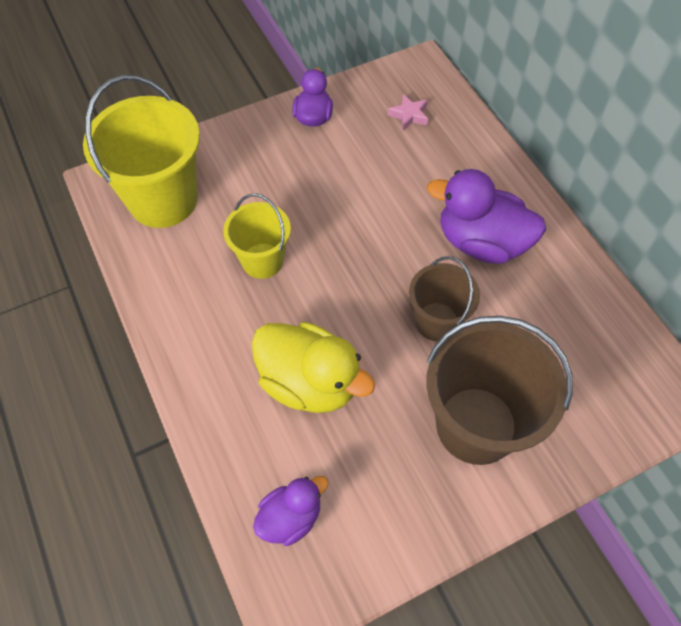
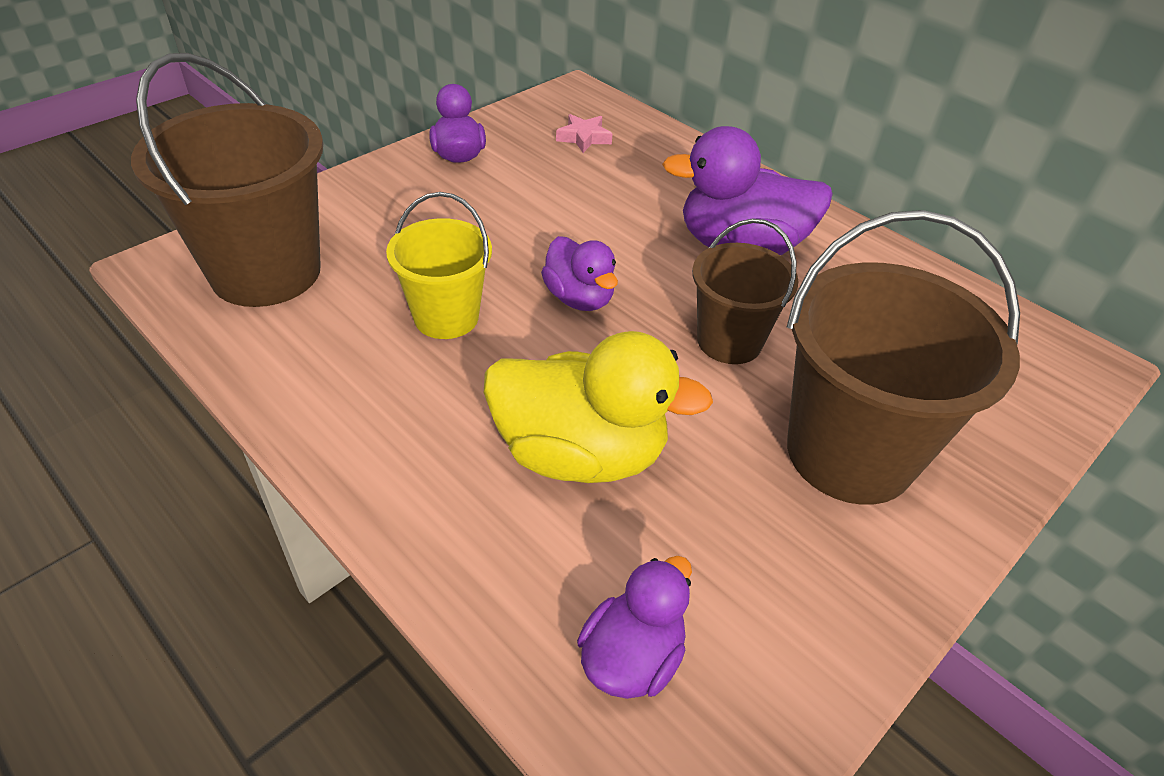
camera: 20 degrees left, 15 degrees down
yellow bucket [83,75,200,228] -> brown bucket [131,53,323,307]
none -> purple duck [541,236,618,311]

